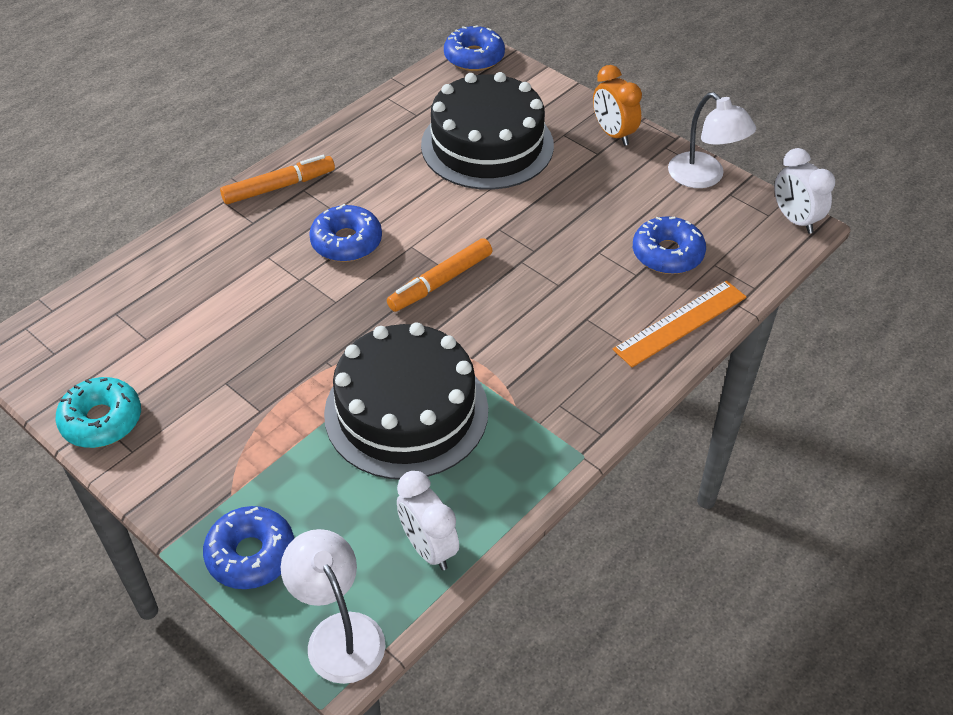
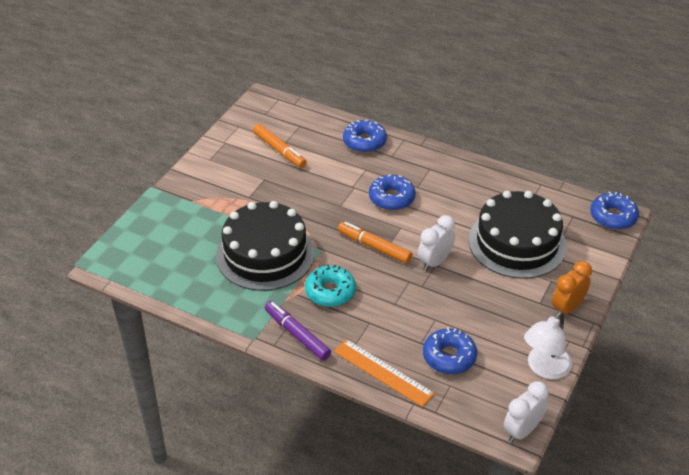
camera: 75 degrees right, 5 degrees down
turquoise donut [55,377,141,448] -> turquoise donut moved to [305,264,356,307]
blue donut [203,506,294,589] -> blue donut moved to [343,120,387,153]
orange marker [220,155,335,204] -> orange marker moved to [253,124,307,168]
white lamp [281,529,386,684] -> none
white clock [397,471,459,570] -> white clock moved to [418,215,455,271]
none -> purple marker [265,301,331,361]

